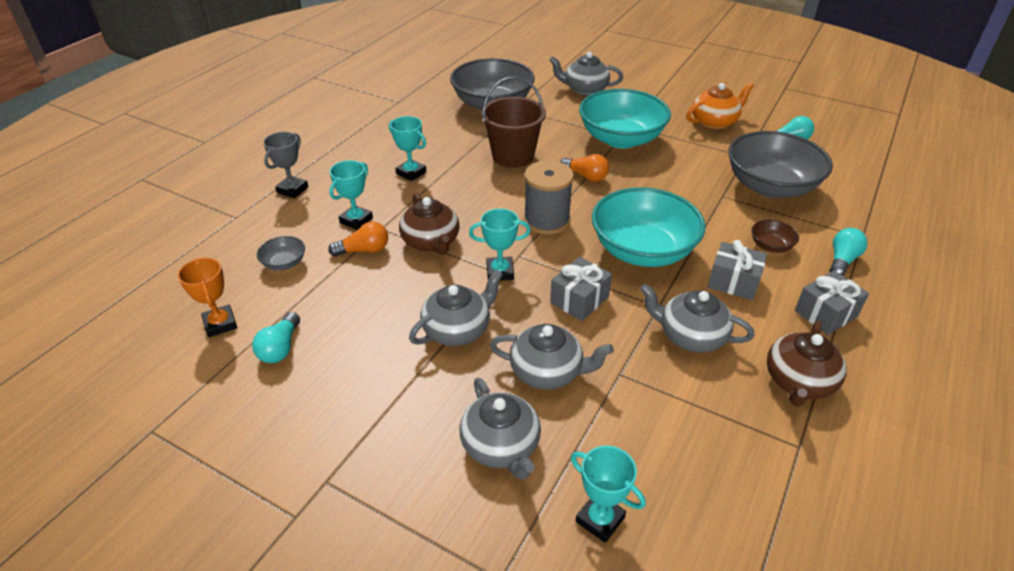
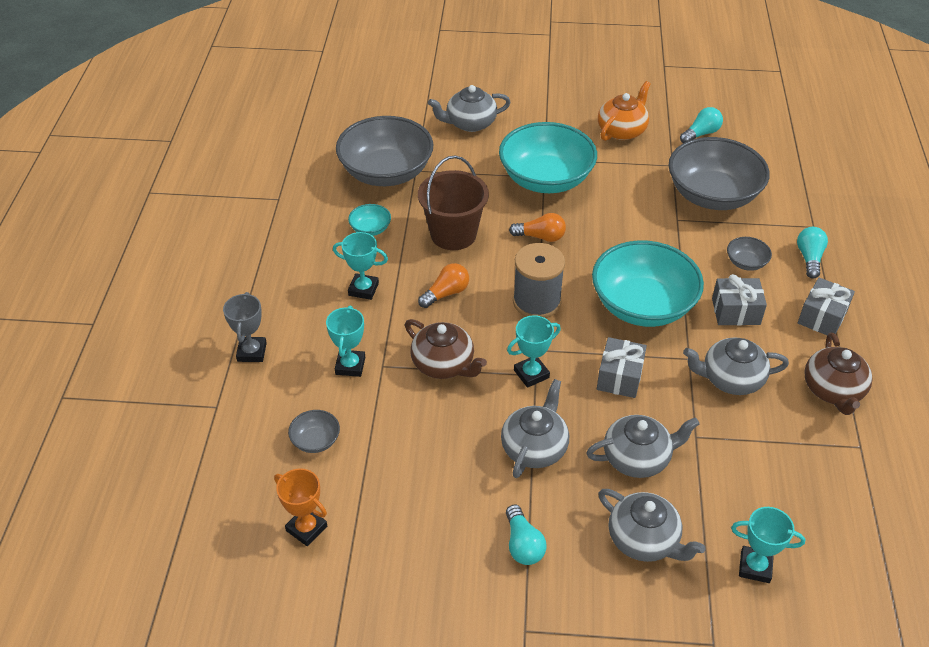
camera: 25 degrees left, 5 degrees up
turquoise light bulb [252,312,300,363] -> turquoise light bulb moved to [506,504,546,565]
orange light bulb [328,222,388,256] -> orange light bulb moved to [418,263,469,308]
brown bowl [751,220,799,253] -> grey bowl [727,237,772,271]
none -> turquoise bowl [348,204,391,236]

